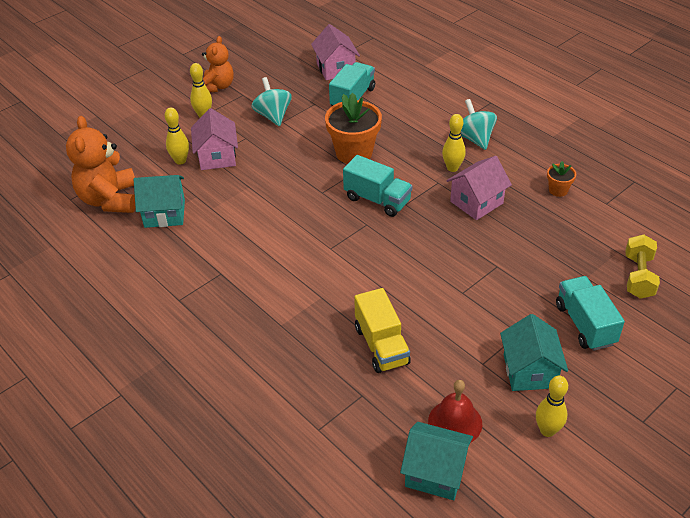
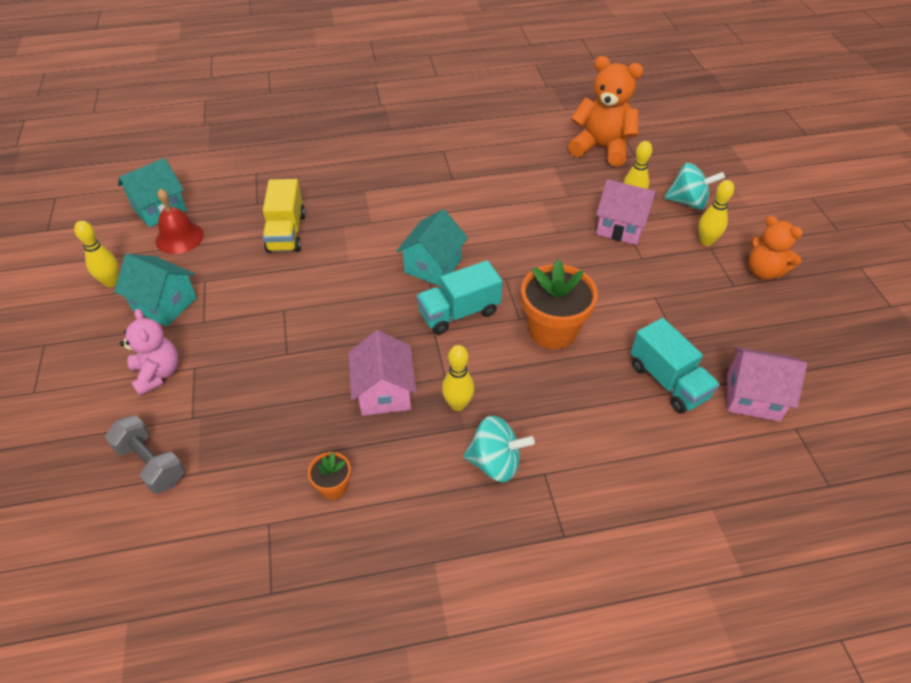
camera: 120 degrees right, 5 degrees up
turquoise house [134,175,185,228] -> turquoise house moved to [396,209,468,286]
turquoise spinning top [252,77,292,126] -> turquoise spinning top moved to [664,163,725,210]
yellow truck [354,288,411,373] -> yellow truck turned 105 degrees counterclockwise [263,179,305,253]
turquoise truck [556,276,625,351] -> pink teddy bear [120,309,179,396]
yellow dumbbell [625,234,660,299] -> grey dumbbell [105,415,185,494]

